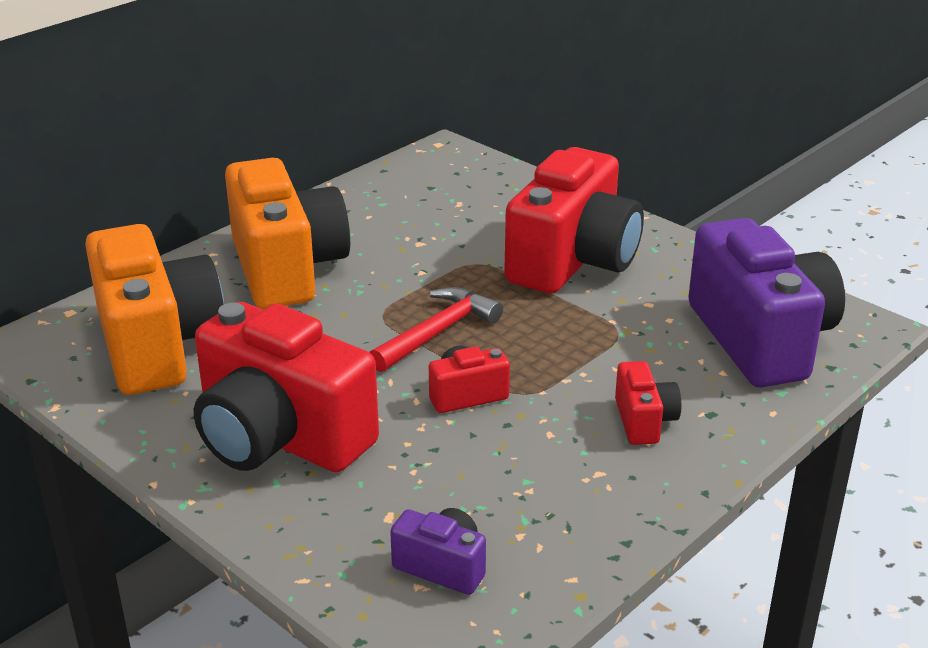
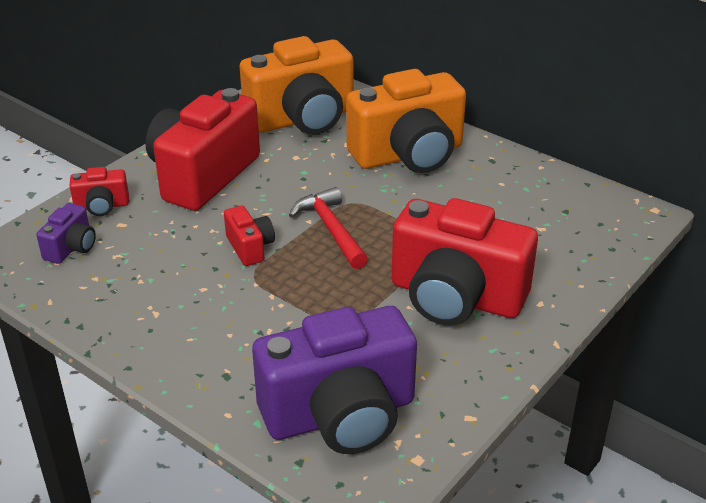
camera: 85 degrees right, 5 degrees up
red hammer [370,287,503,372] -> red hammer turned 150 degrees counterclockwise [289,187,368,269]
red camera [615,361,681,445] -> red camera moved to [70,167,129,216]

